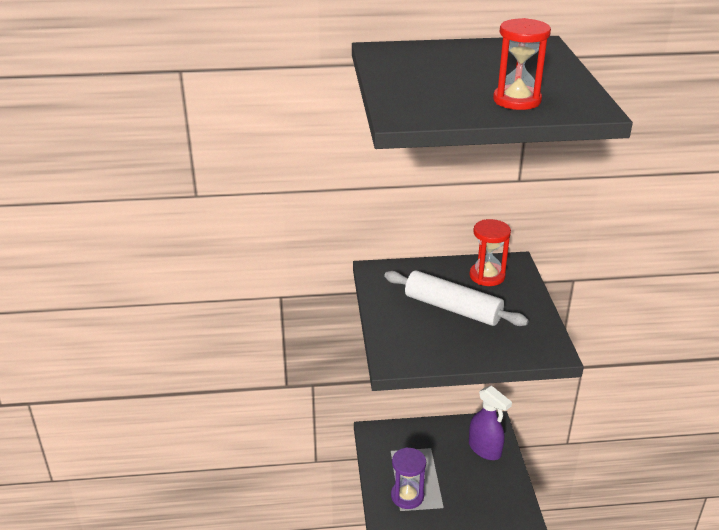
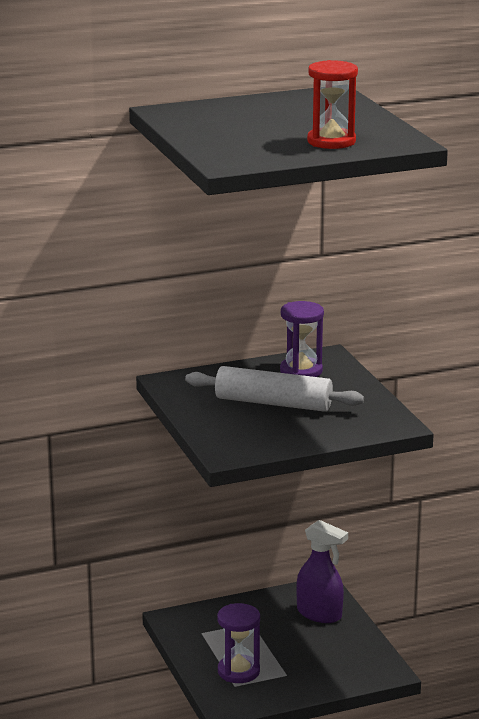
camera: 15 degrees left, 10 degrees down
red hourglass [470,219,511,286] -> purple hourglass [280,301,324,377]

